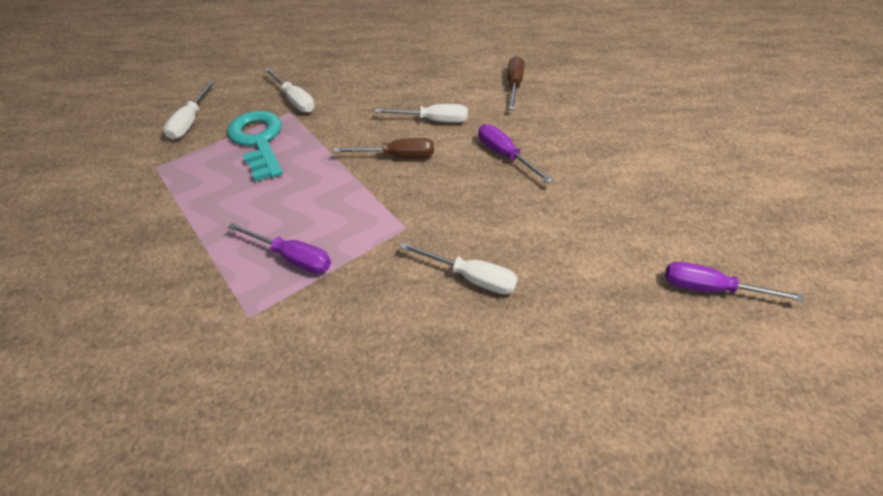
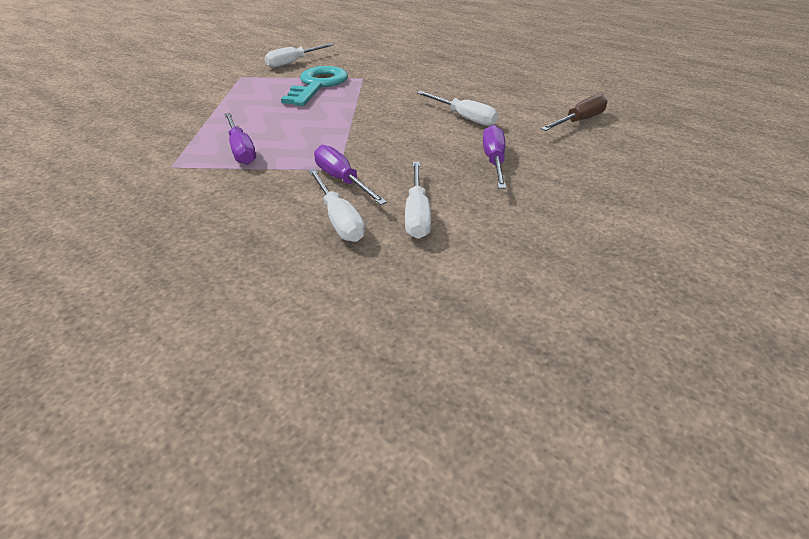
camera: 40 degrees right, 10 degrees down
white screwdriver [264,68,315,113] -> white screwdriver moved to [405,162,431,239]
brown screwdriver [333,138,434,158] -> none
purple screwdriver [665,262,804,302] -> purple screwdriver moved to [314,145,387,205]

